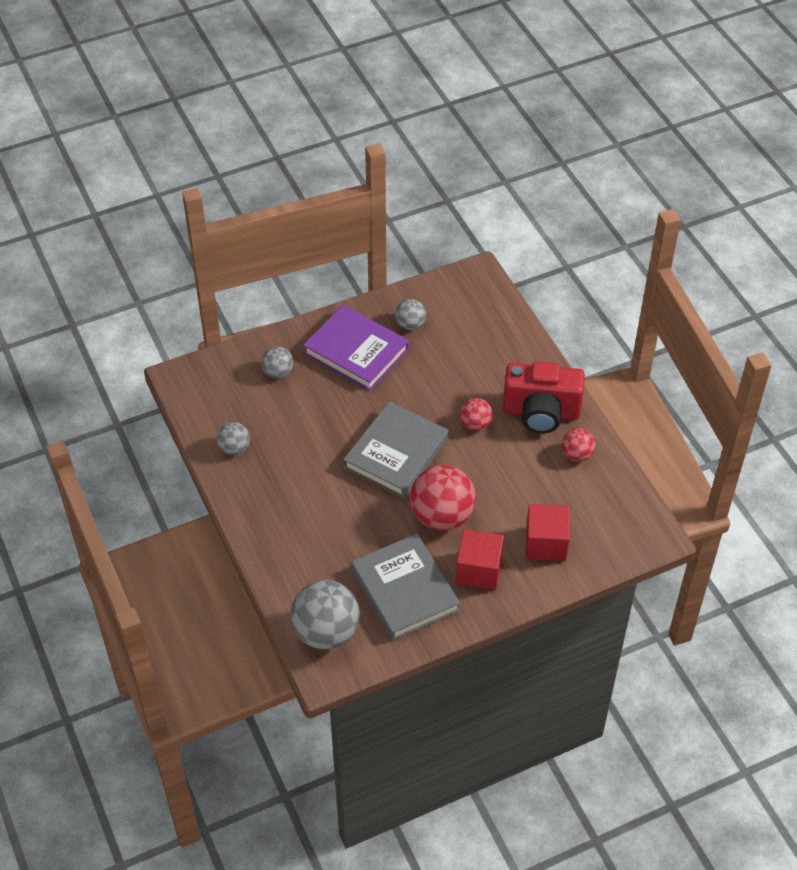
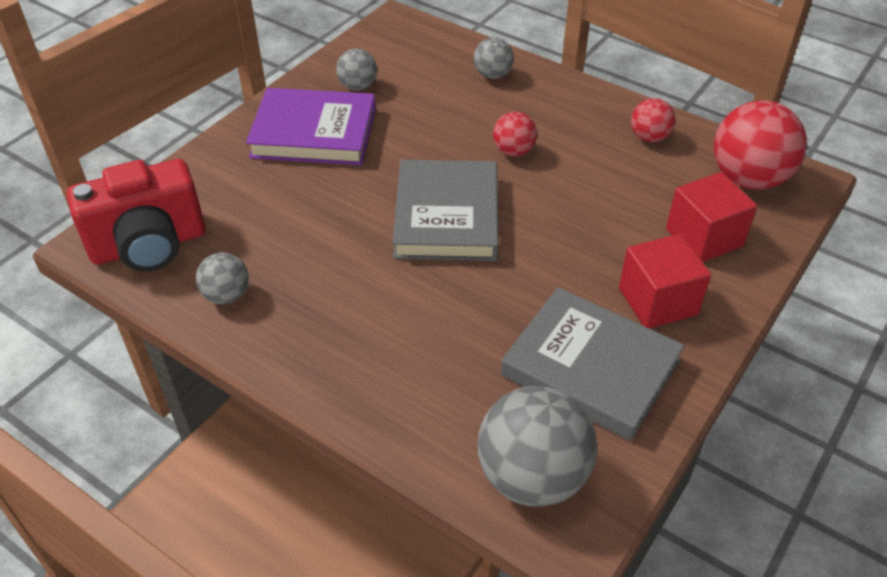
camera: 30 degrees left, 5 degrees down
grey ball [261,346,293,378] -> grey ball moved to [474,37,514,79]
red ball [410,465,476,531] -> red ball moved to [714,100,807,190]
red camera [503,361,585,433] -> red camera moved to [67,159,206,271]

